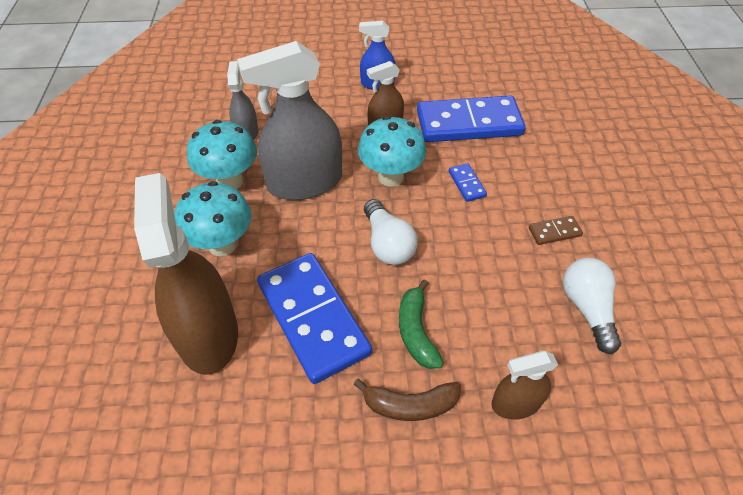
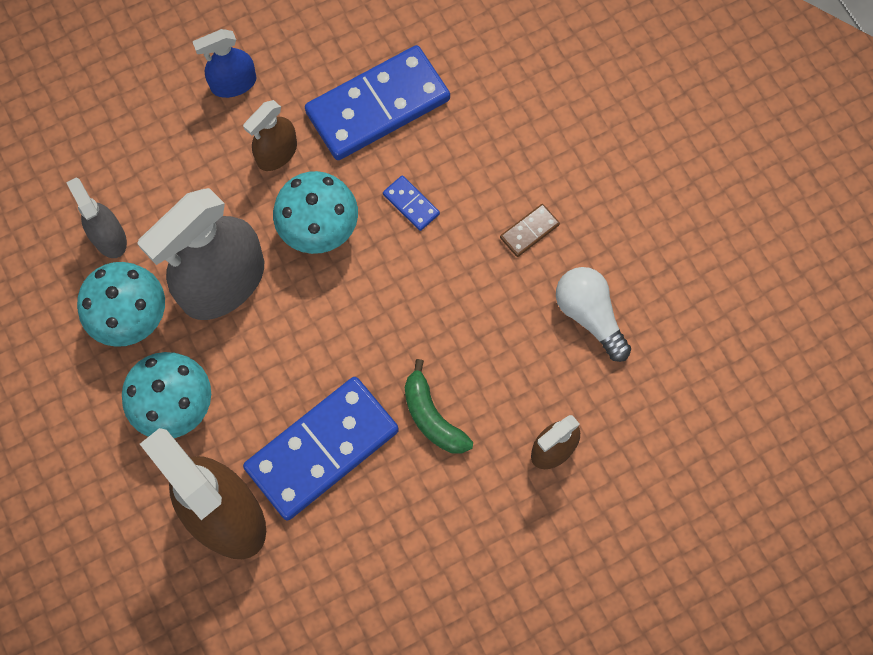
camera: 25 degrees left, 20 degrees up
blue domino [257,253,372,384] -> blue domino turned 75 degrees counterclockwise [243,377,399,521]
brown banana [353,379,461,421] -> none
white light bulb [364,199,418,265] -> none

